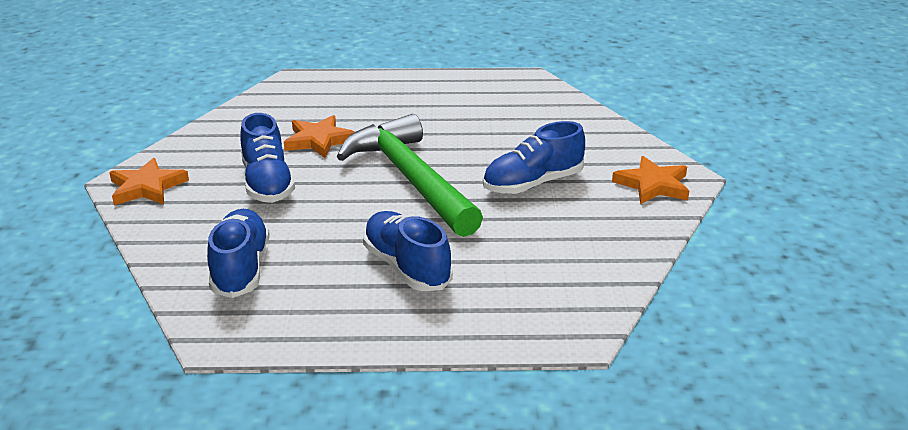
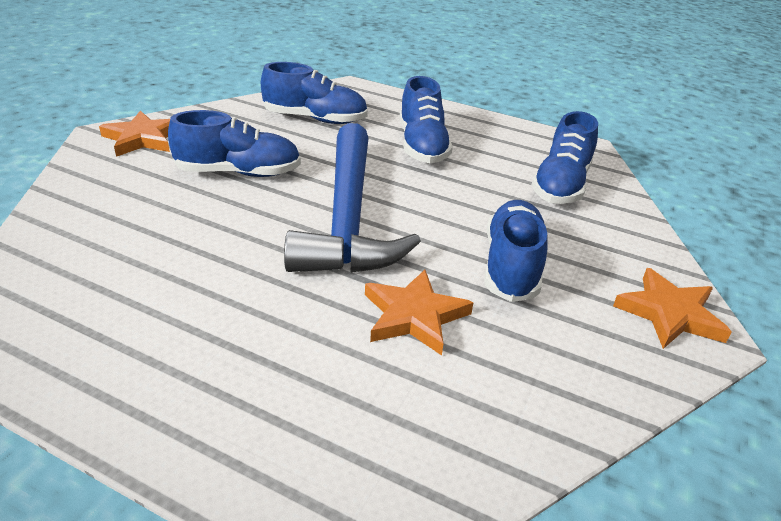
camera: 155 degrees left, 5 degrees up
green hammer [337,114,483,237] -> blue hammer [284,123,421,273]
none -> blue shoe [261,62,368,124]

